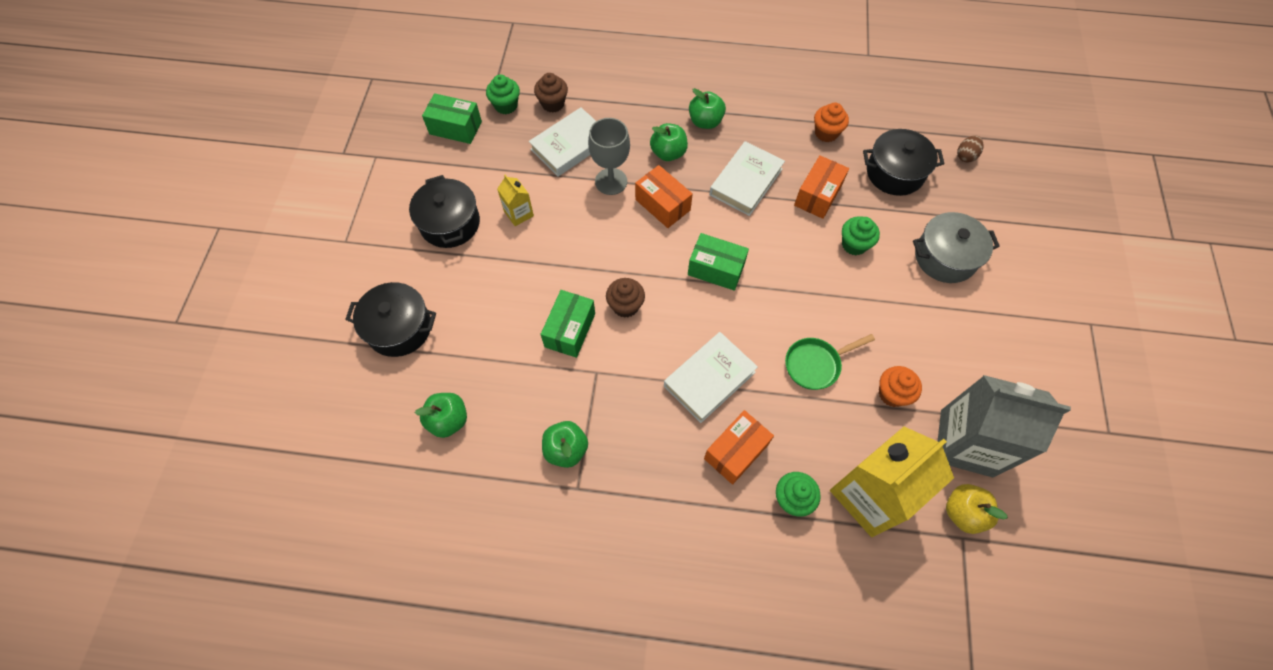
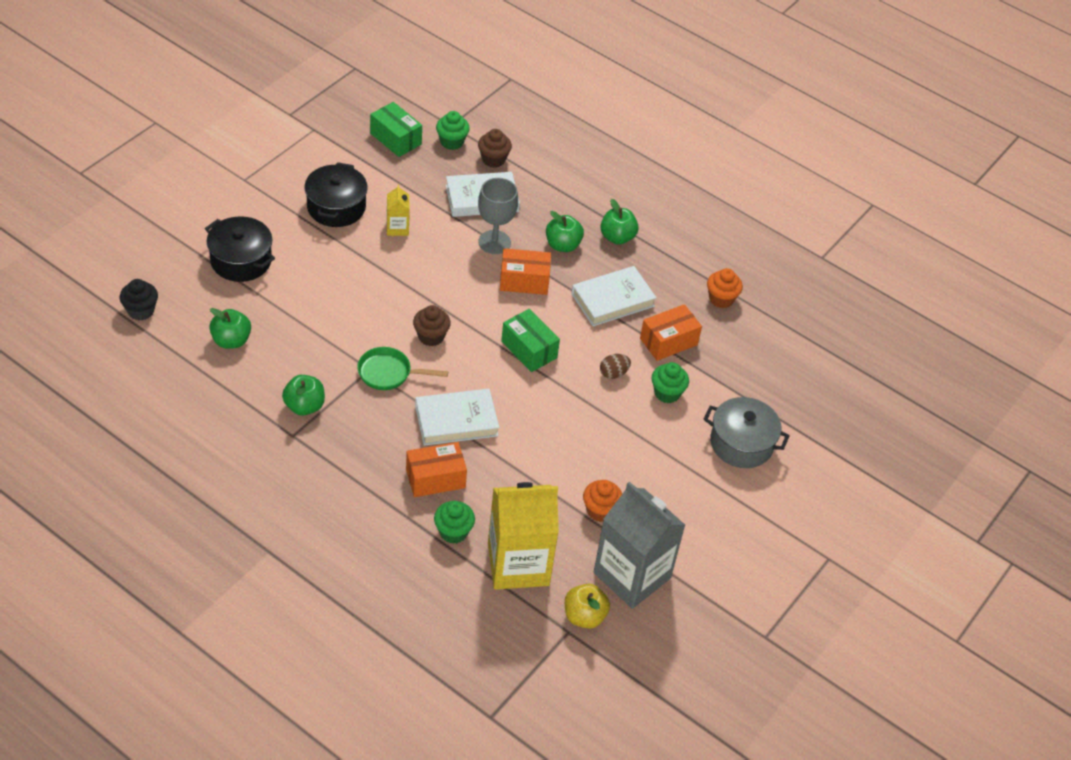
camera: 25 degrees right, 15 degrees down
green box [541,290,595,358] -> none
orange box [635,165,693,228] -> orange box turned 75 degrees counterclockwise [500,248,551,295]
green pan [785,334,875,390] -> green pan moved to [357,347,448,390]
black pot [863,129,944,196] -> none
brown egg [957,135,984,162] -> brown egg moved to [600,354,631,379]
none -> black cupcake [120,279,158,320]

